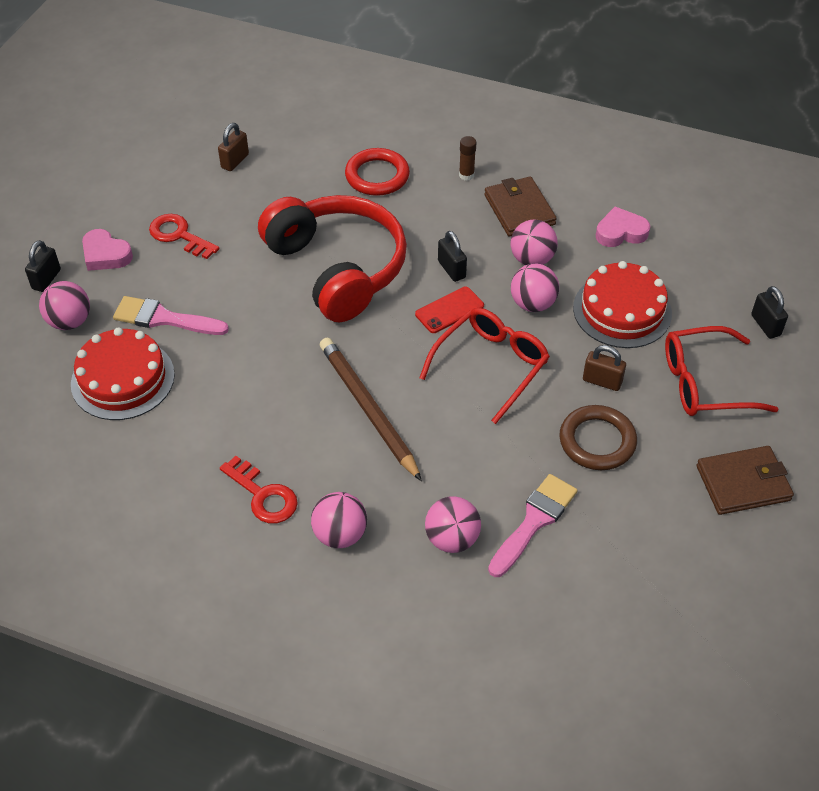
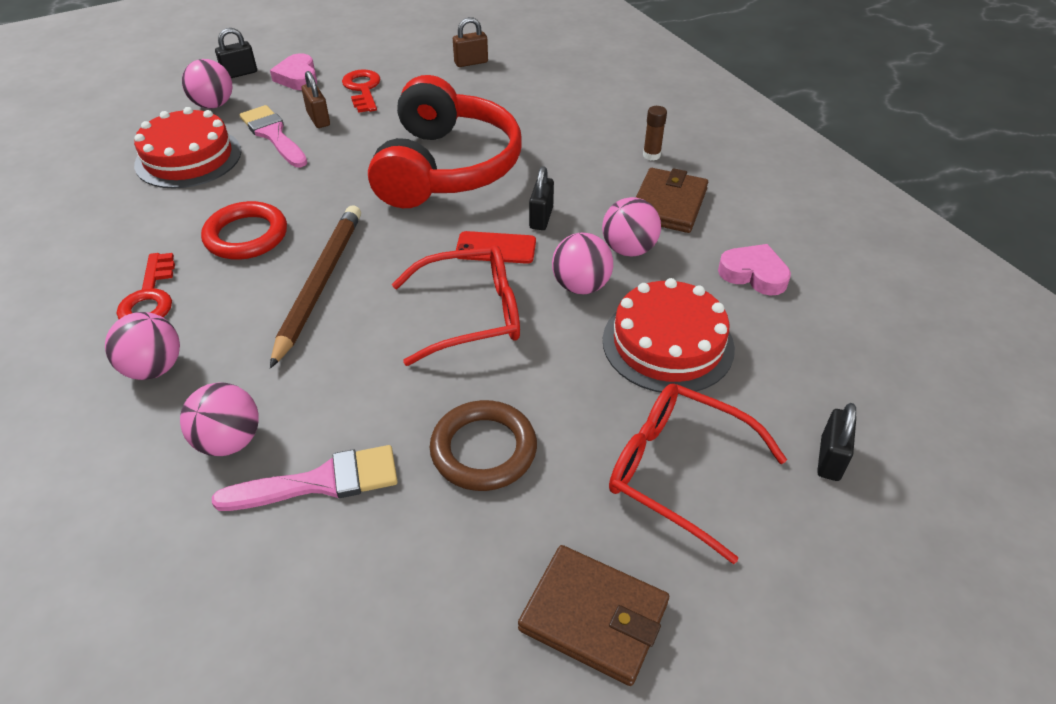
camera: 40 degrees right, 5 degrees down
red ring [345,148,410,196] -> red ring moved to [201,201,287,260]
brown padlock [583,345,626,391] -> brown padlock moved to [302,71,330,128]

